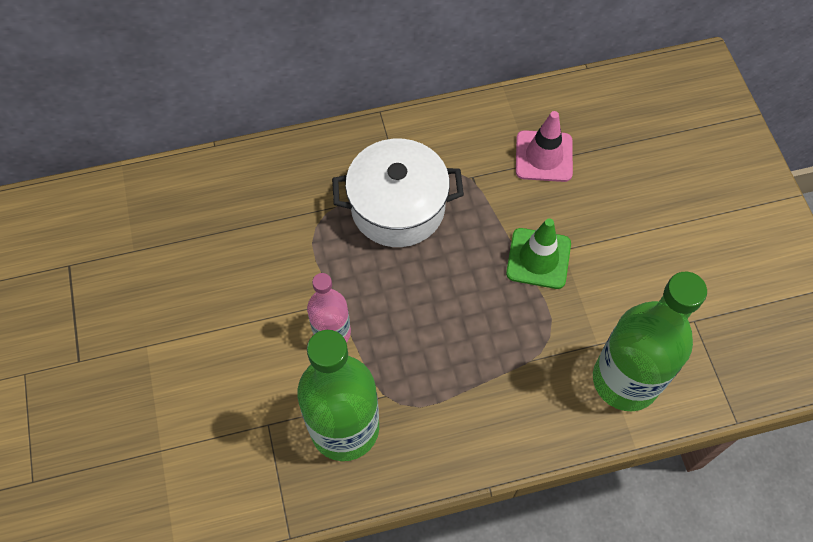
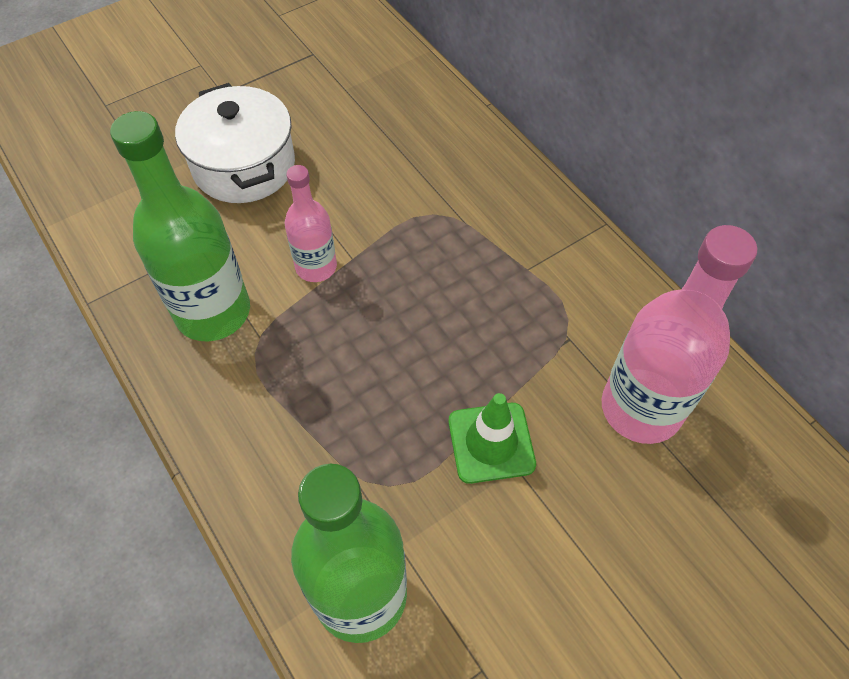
camera: 70 degrees right, 5 degrees down
white pot [332,139,464,247] -> white pot moved to [175,83,295,203]
pink traffic cone [516,111,573,182] -> pink bottle [602,225,757,444]

